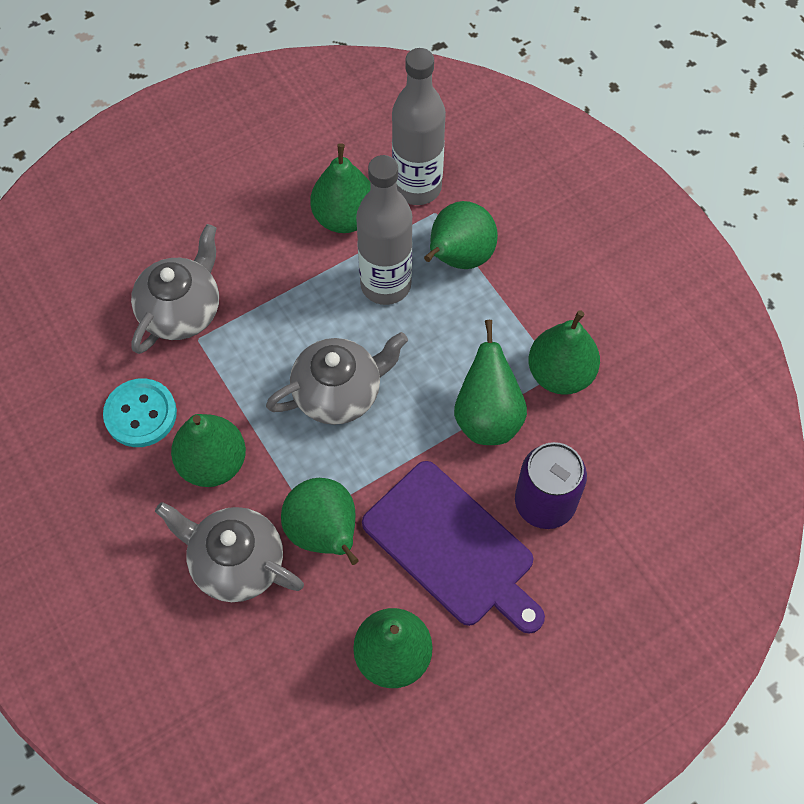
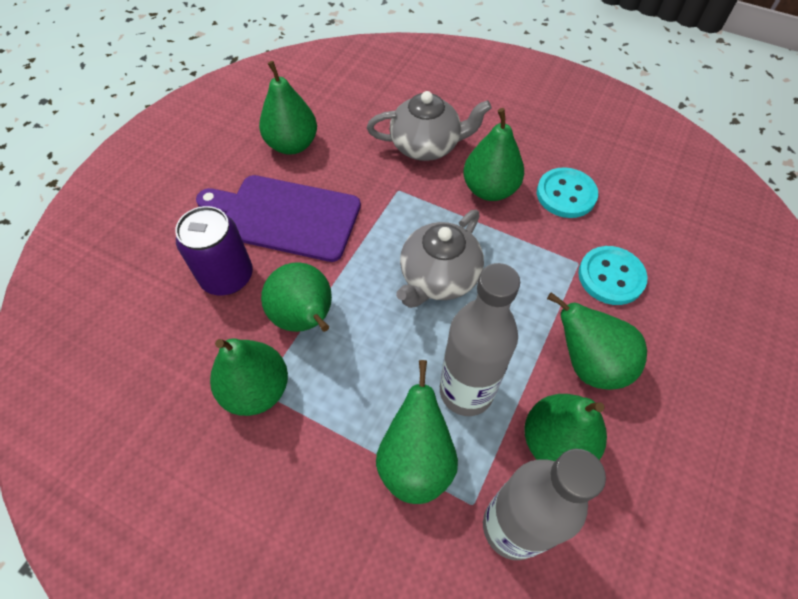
camera: 150 degrees right, 5 degrees down
grey teapot [131,224,219,354] -> turquoise button [578,246,647,305]
green pear [281,478,359,565] -> green pear moved to [547,292,647,390]

